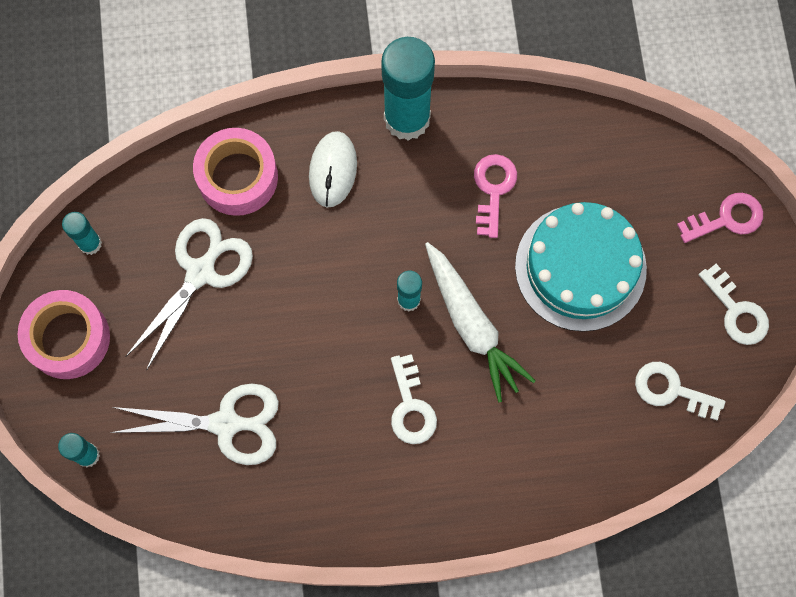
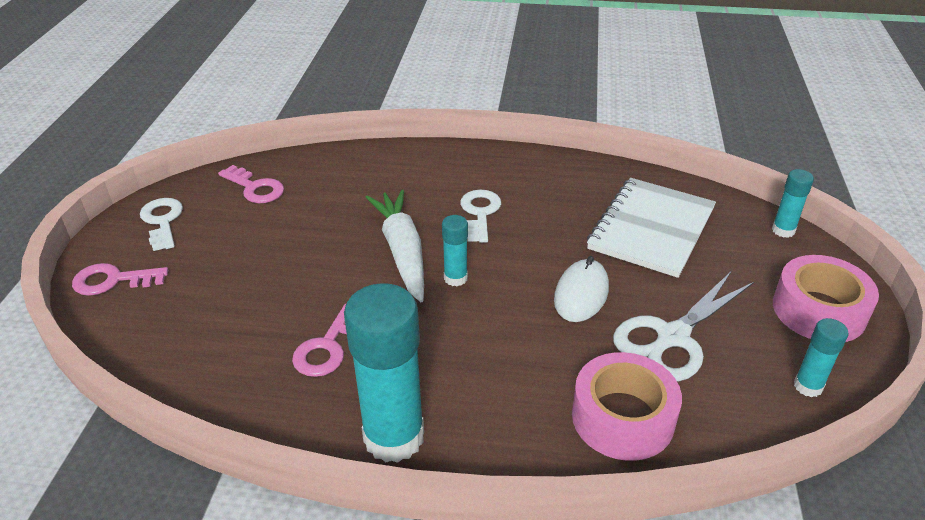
camera: 165 degrees left, 35 degrees down
white scissors [110,383,279,465] -> white notebook [587,178,716,278]
white mouse [309,131,357,207] -> white mouse moved to [554,256,609,322]
turquoise cake [515,202,647,332] -> none
white key [635,362,725,420] -> pink key [218,165,284,203]

